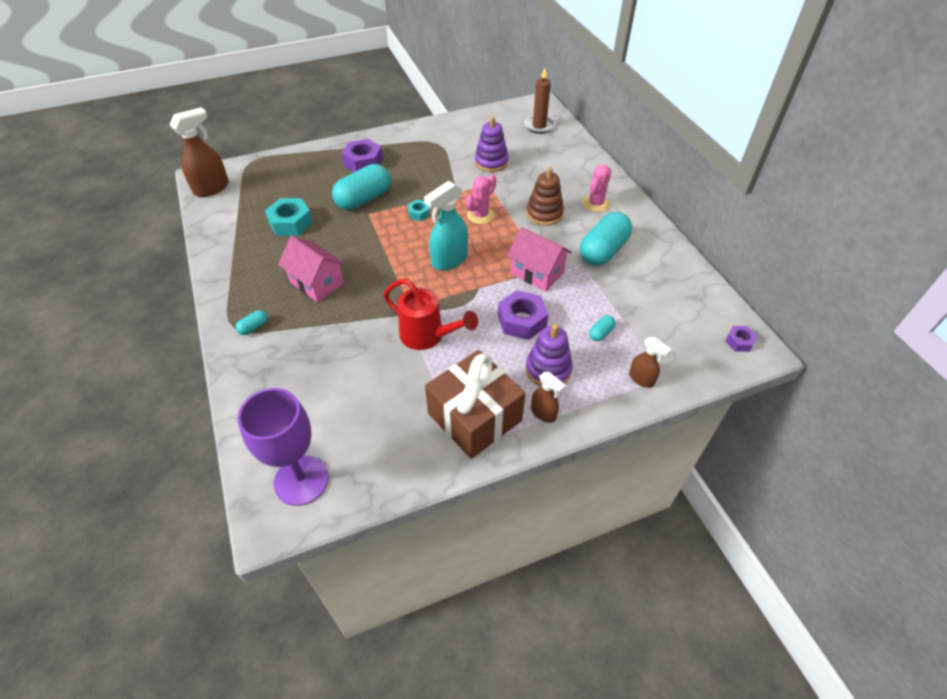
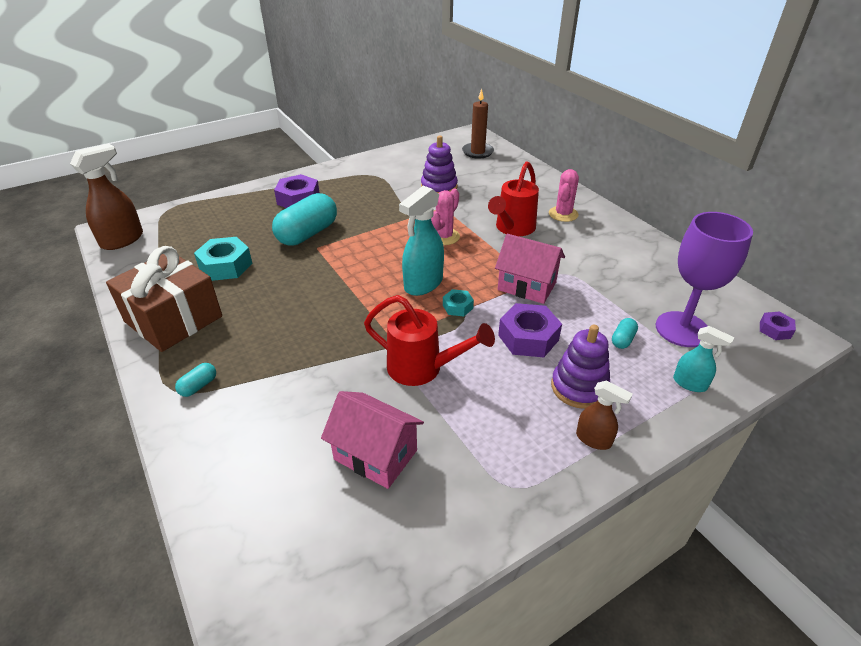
camera: 10 degrees left, 10 degrees down
purple goblet [238,388,329,506] -> purple goblet moved to [656,212,753,347]
pink house [278,236,345,302] -> pink house moved to [321,391,424,489]
turquoise nut [408,200,430,221] -> turquoise nut moved to [443,289,474,316]
brown gift [425,350,526,459] -> brown gift moved to [106,246,222,352]
brown stacking toy [526,167,564,226] -> red watering can [488,161,539,236]
turquoise capsule [580,212,632,266] -> none
brown spray bottle [629,337,672,388] -> turquoise spray bottle [673,326,734,392]

